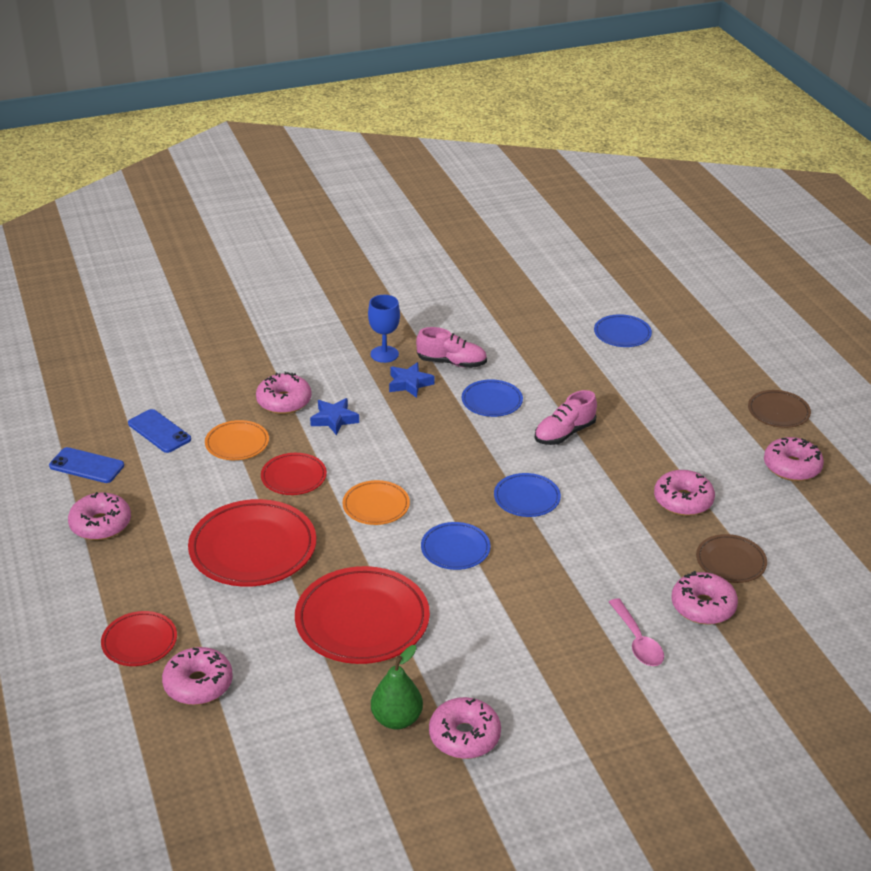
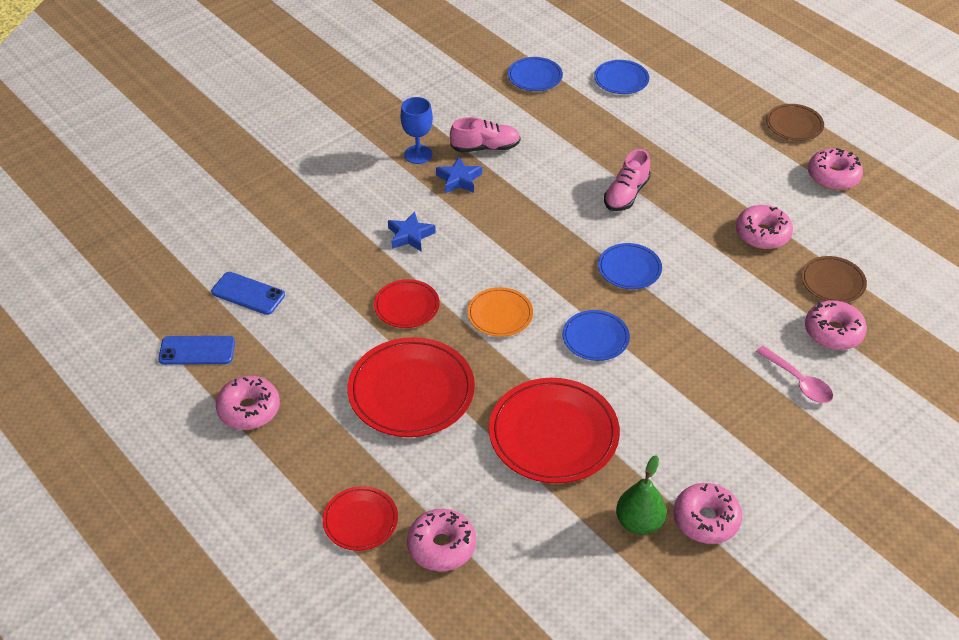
camera: 20 degrees left, 10 degrees up
orange plate [205,420,269,460] -> none
pink donut [256,372,312,414] -> none
blue plate [462,379,523,417] -> blue plate moved to [508,57,563,91]

